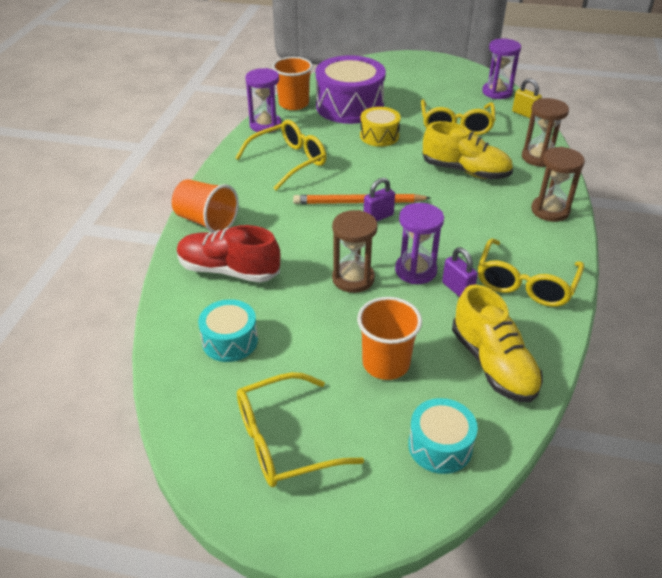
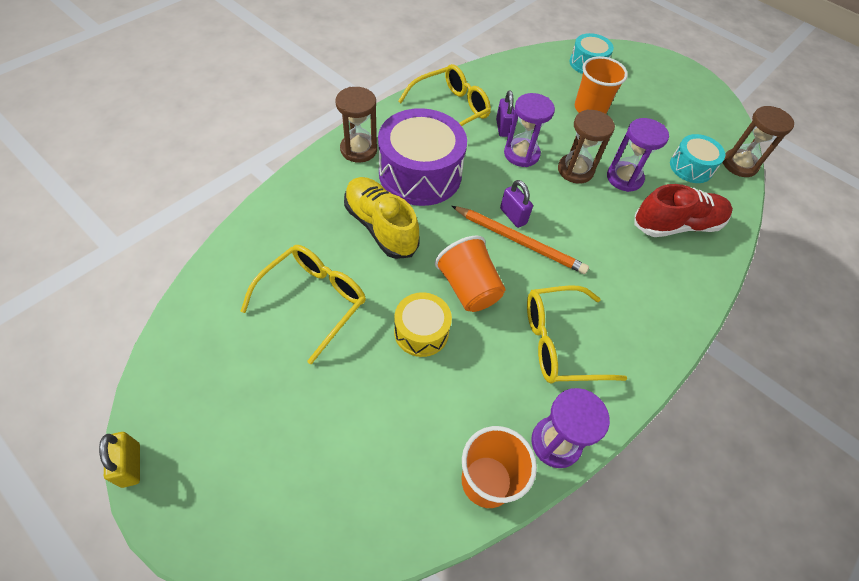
camera: 155 degrees left, 15 degrees up
orange cup [172,179,239,233] -> orange cup moved to [435,235,505,312]
red shoe [177,225,280,282] -> red shoe turned 60 degrees counterclockwise [635,184,733,237]
yellow glasses [237,372,364,487] -> none
purple drum [316,55,386,124] -> purple drum moved to [378,108,467,206]
purple padlock [364,178,395,221] -> purple padlock turned 60 degrees clockwise [500,180,533,228]
yellow shoe [452,284,543,402] -> none
purple hourglass [482,39,521,99] -> purple hourglass moved to [607,118,669,192]
yellow padlock [512,78,542,118] -> yellow padlock moved to [99,432,140,488]
brown hourglass [522,98,569,167] -> brown hourglass moved to [723,106,794,177]

